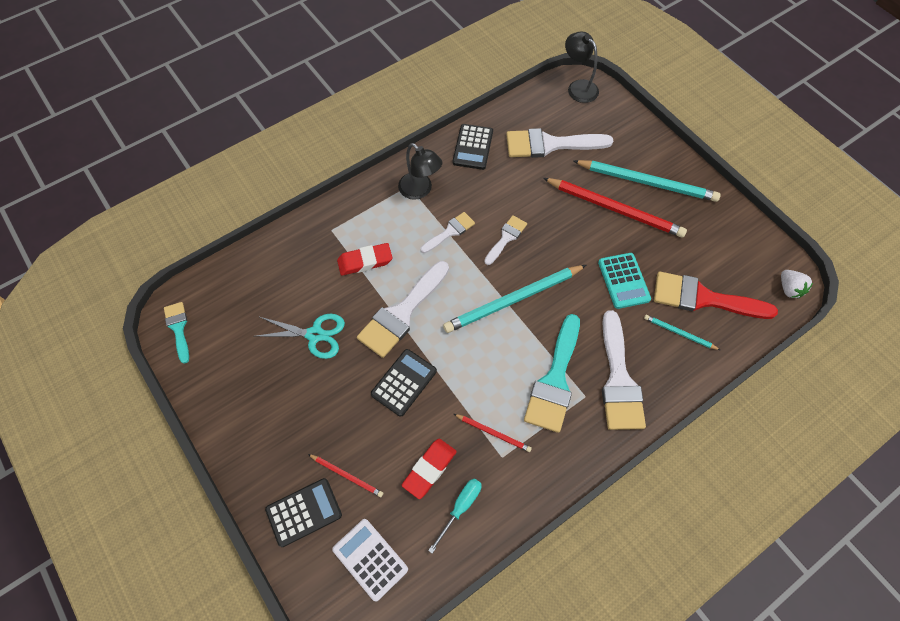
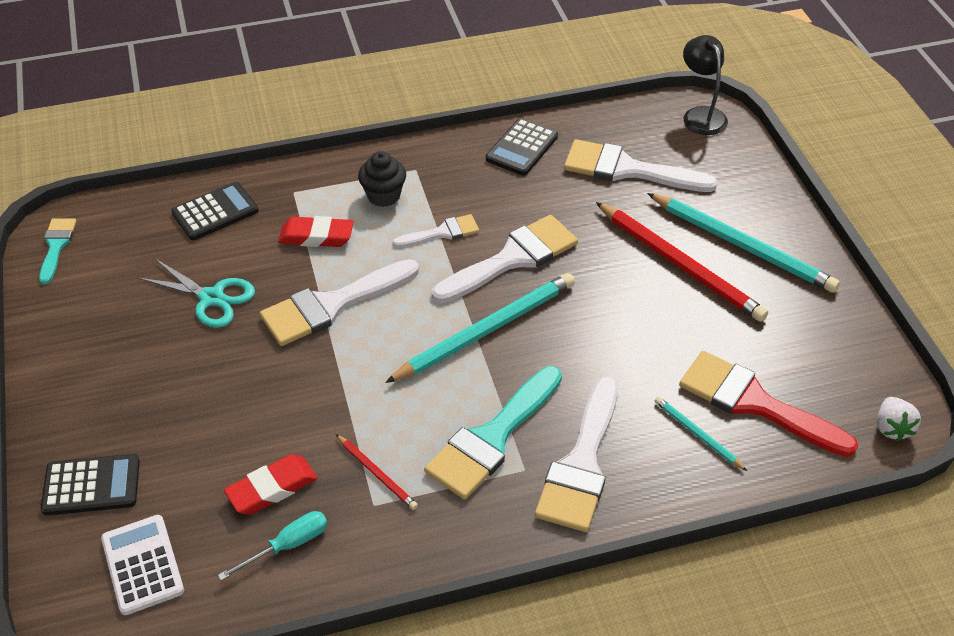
camera: 20 degrees right, 15 degrees down
red pencil [308,454,383,497] -> none
black calculator [371,349,437,417] -> black calculator moved to [171,182,259,240]
black lamp [398,143,442,200] -> none
turquoise pencil [443,265,586,333] -> turquoise pencil turned 150 degrees clockwise [385,273,575,383]
white brush [484,215,527,265] -> white brush [432,215,578,303], size x1.83
turquoise calculator [598,253,651,309] -> none
none -> black cupcake [358,151,406,207]

